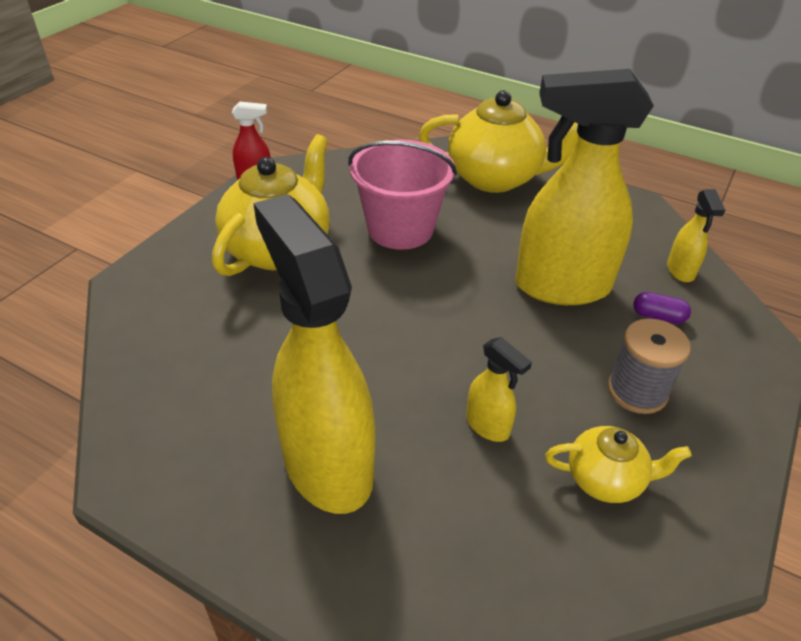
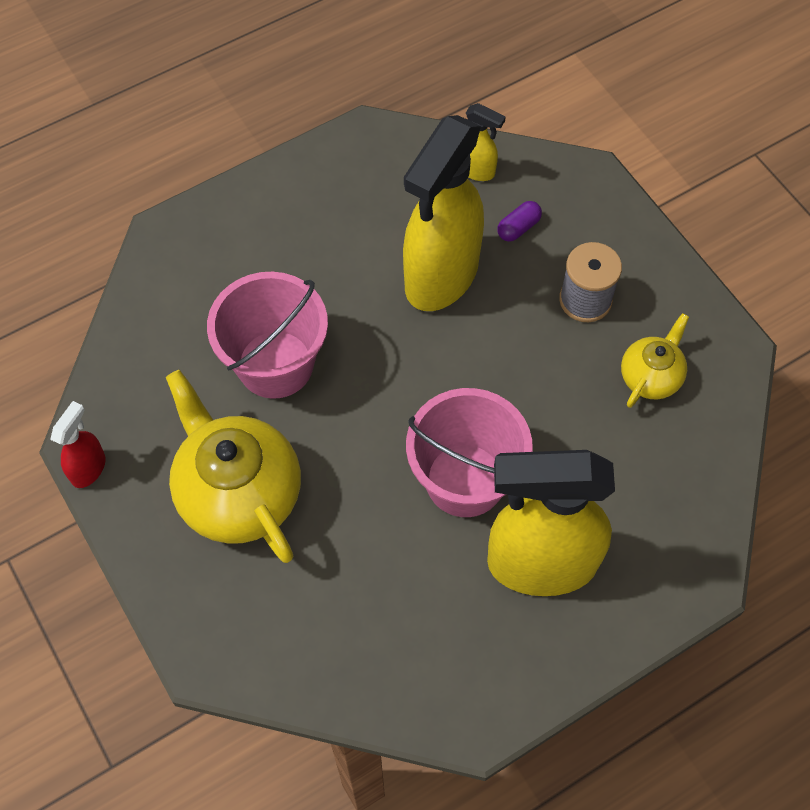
camera: 60 degrees left, 20 degrees up
yellow teapot [419,90,578,193] -> none
yellow spray bottle [466,337,532,442] -> none
none -> pink bucket [406,388,533,517]

